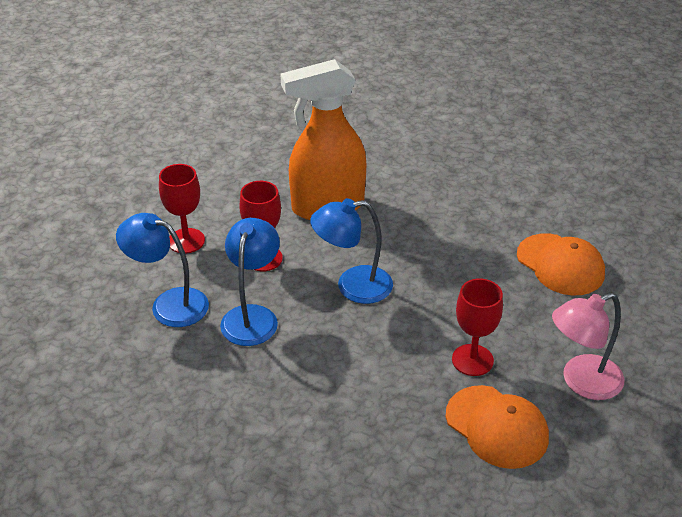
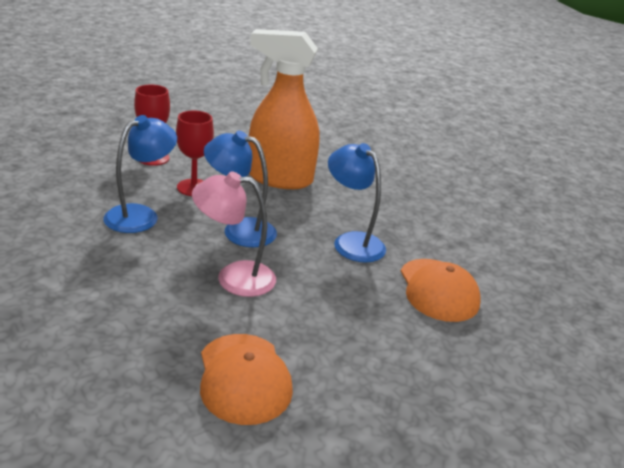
camera: 25 degrees right, 10 degrees down
blue lamp [116,213,209,327] -> blue lamp moved to [328,143,386,263]
red goblet [452,278,503,376] -> none
pink lamp [552,293,624,400] -> pink lamp moved to [192,171,276,297]

